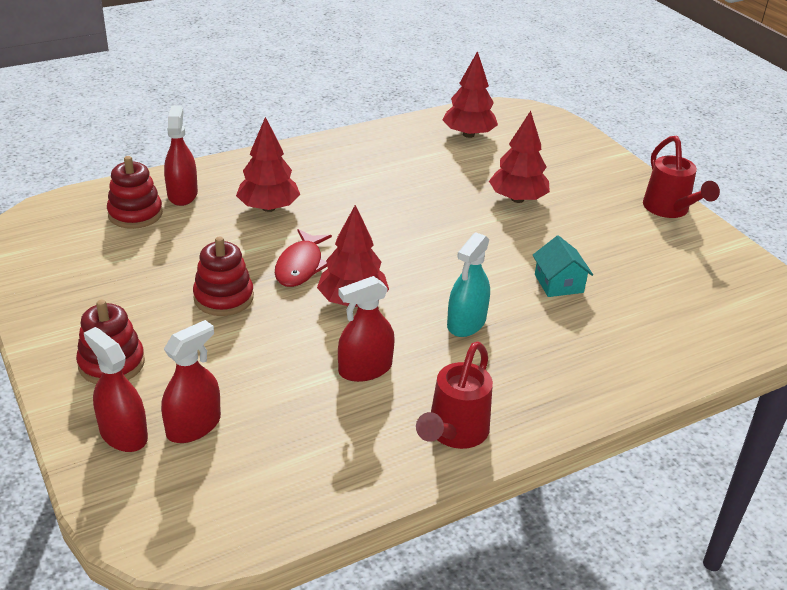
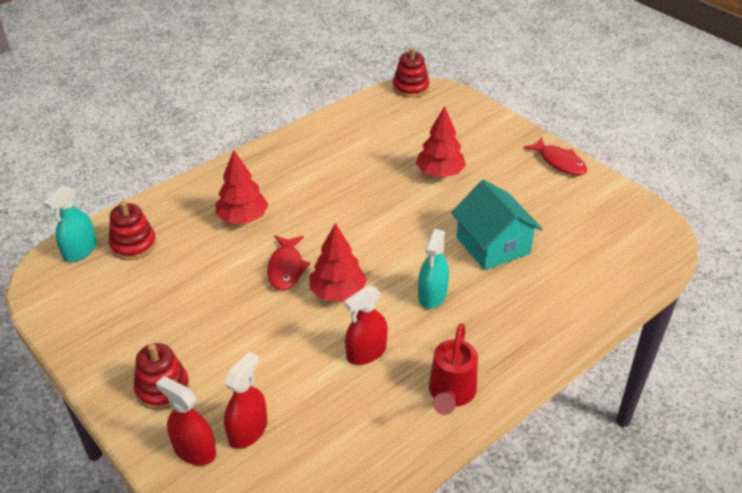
camera: 10 degrees left, 5 degrees up
red spray bottle [164,106,198,206] -> none
red stacking toy [193,236,254,316] -> red stacking toy moved to [393,47,429,98]
red tree [442,51,498,138] -> none
turquoise house [533,235,593,297] -> turquoise house [451,180,543,270], size x1.77
red watering can [643,136,720,218] -> red fish [524,137,587,175]
none -> turquoise spray bottle [44,185,97,262]

